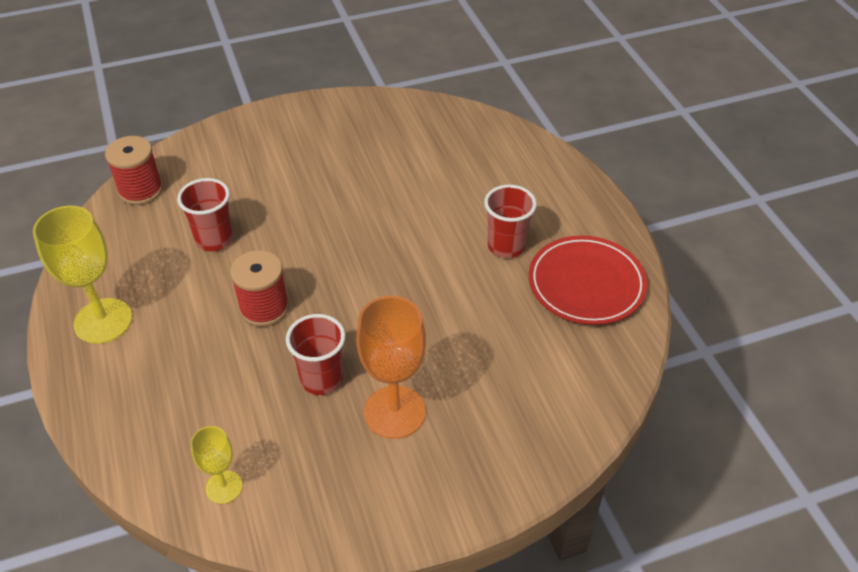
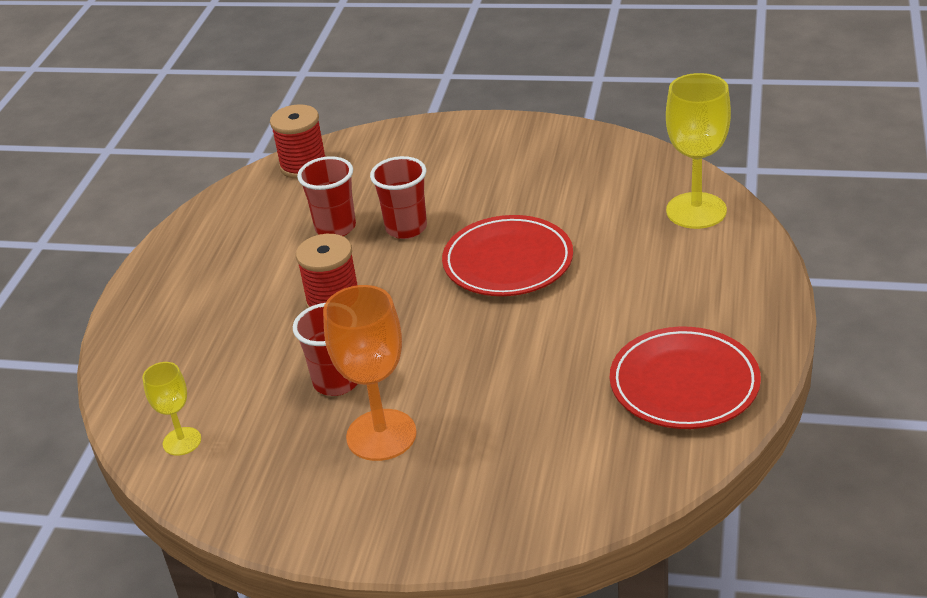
camera: 35 degrees right, 10 degrees down
yellow goblet [33,206,132,344] -> yellow goblet moved to [666,73,731,229]
red cup [484,184,537,258] -> red cup moved to [370,156,427,239]
none -> red plate [442,215,573,296]

